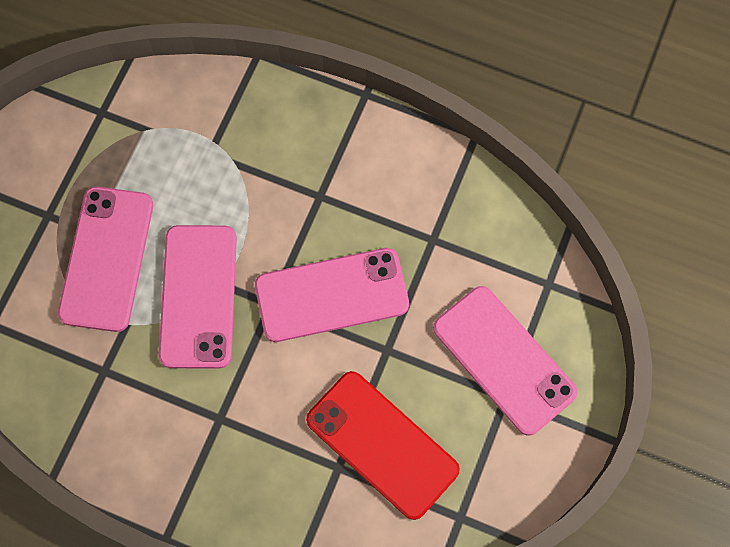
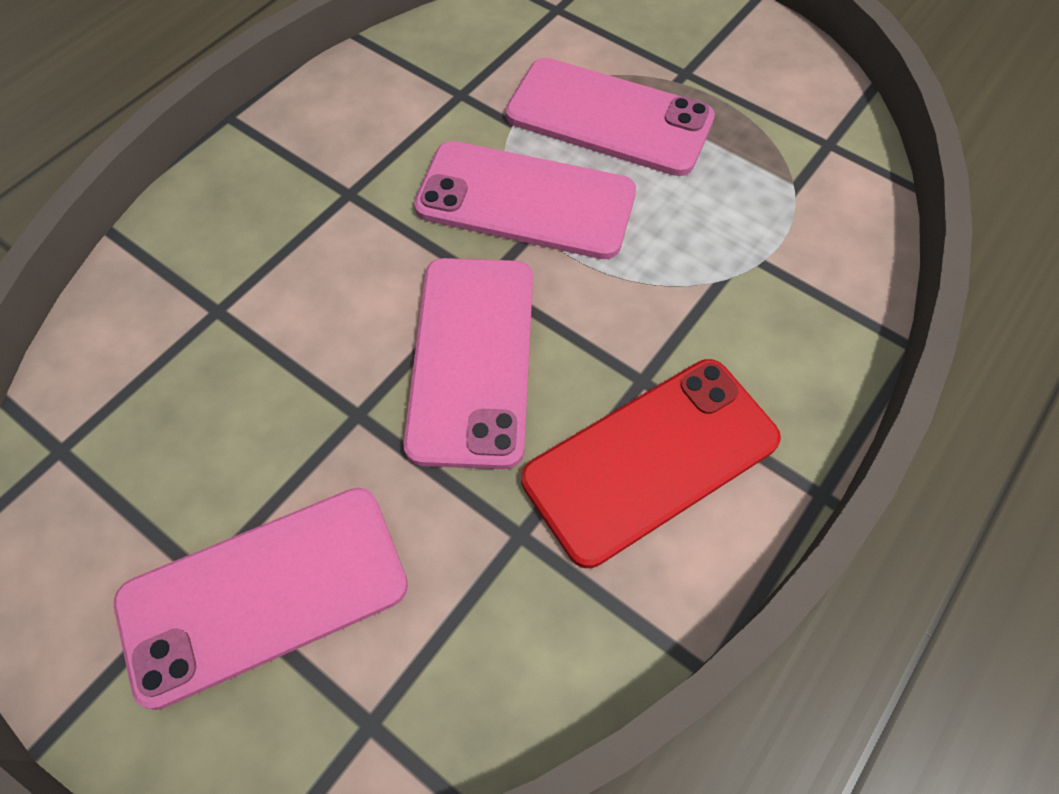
camera: 105 degrees right, 10 degrees down
red phone [306,371,460,520] -> red phone moved to [521,359,781,568]

